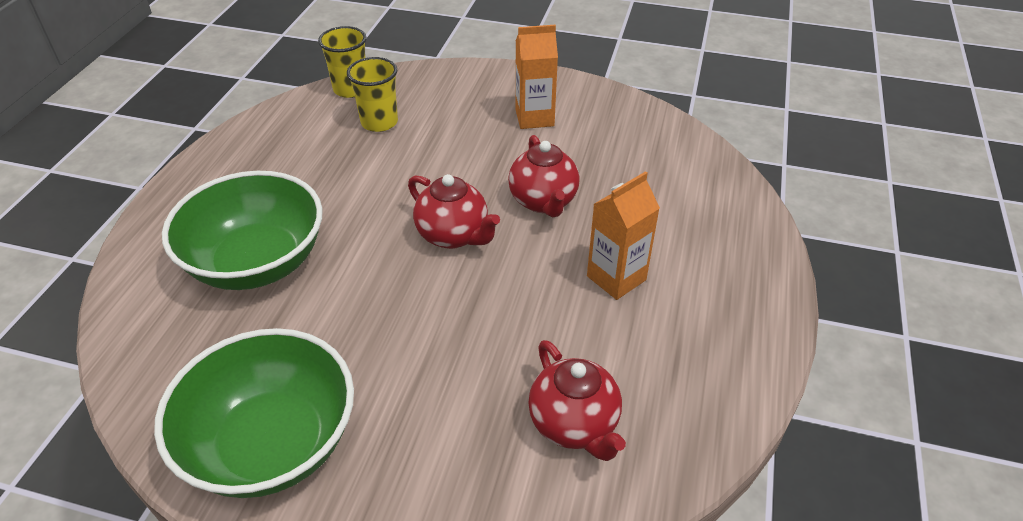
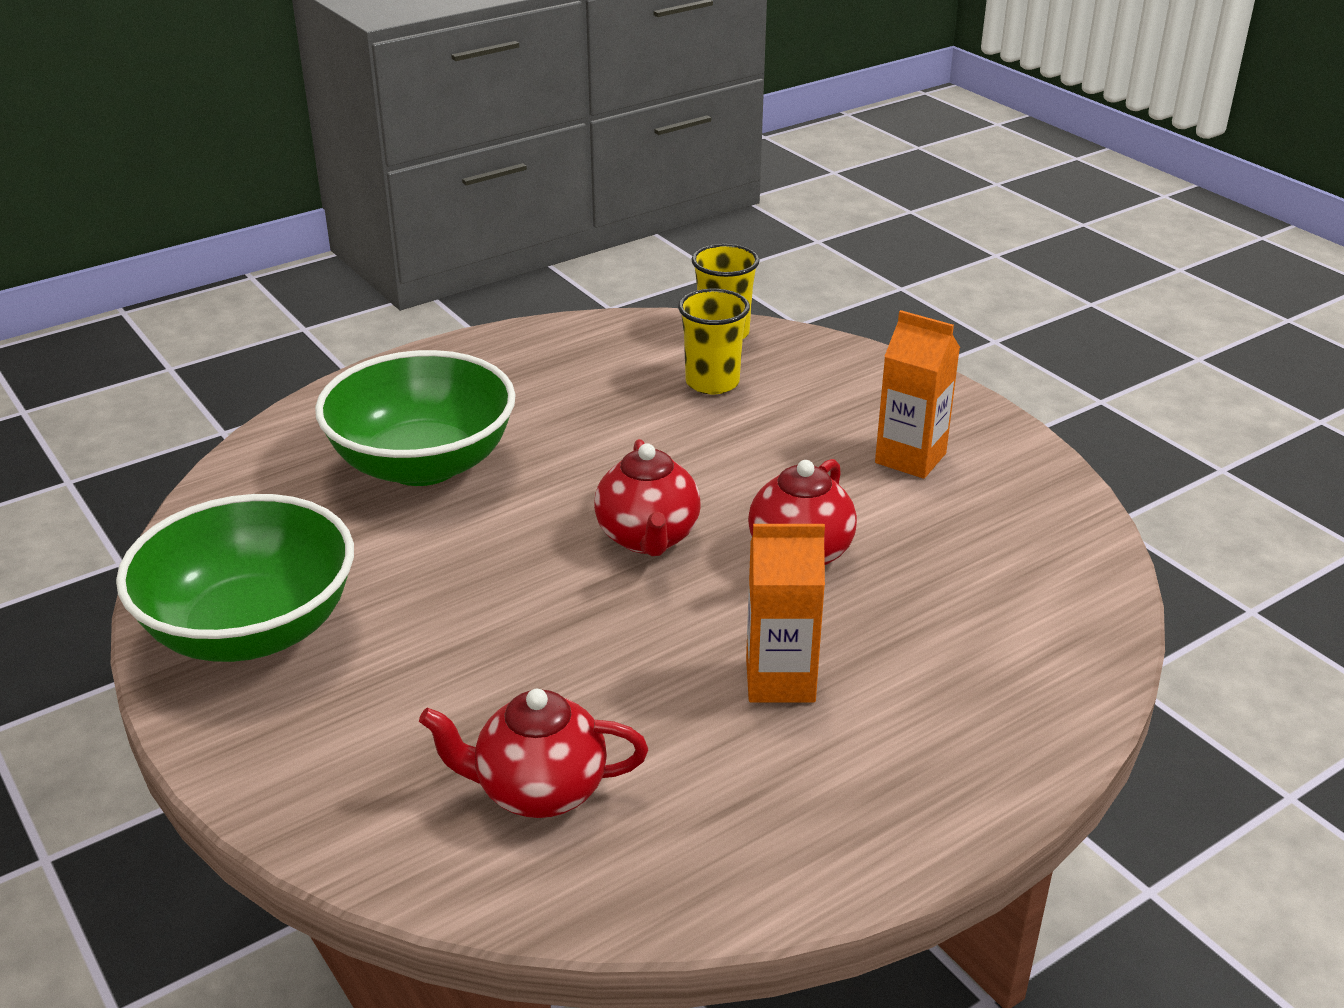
camera: 40 degrees right, 10 degrees down
red teapot [528,340,626,461] -> red teapot turned 75 degrees clockwise [419,689,648,818]

